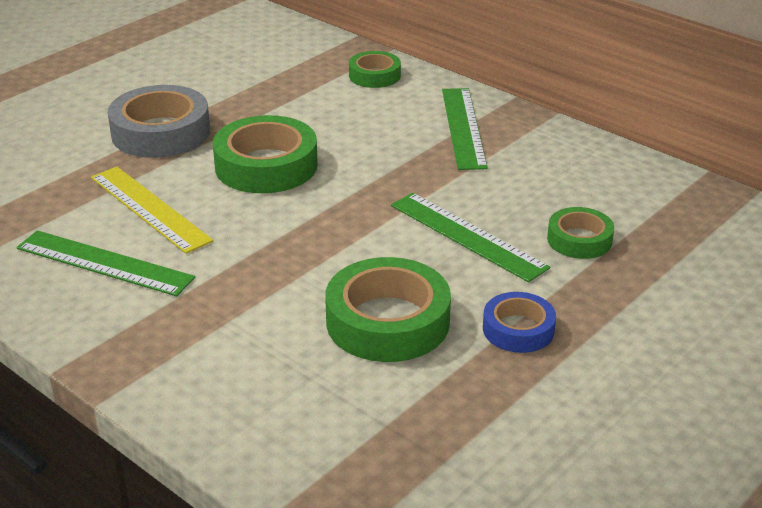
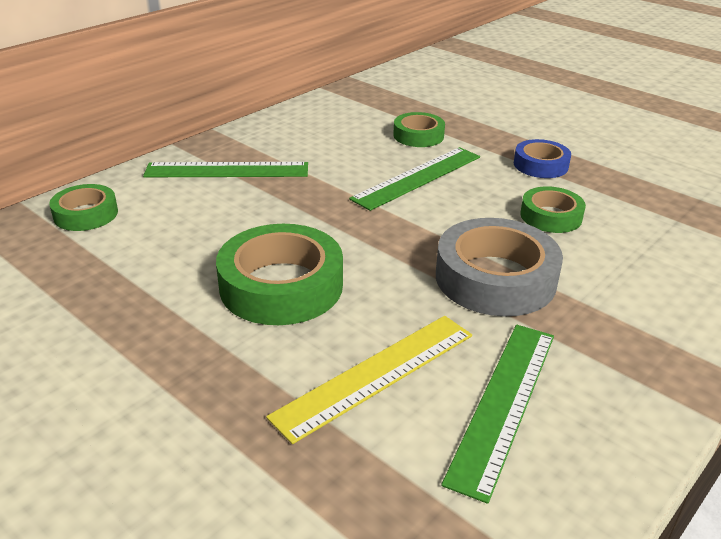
camera: 90 degrees left, 0 degrees up
grey tape [108,85,210,158] -> grey tape moved to [436,218,563,316]
green tape [325,257,451,362] -> green tape [520,186,586,233], size x0.57

